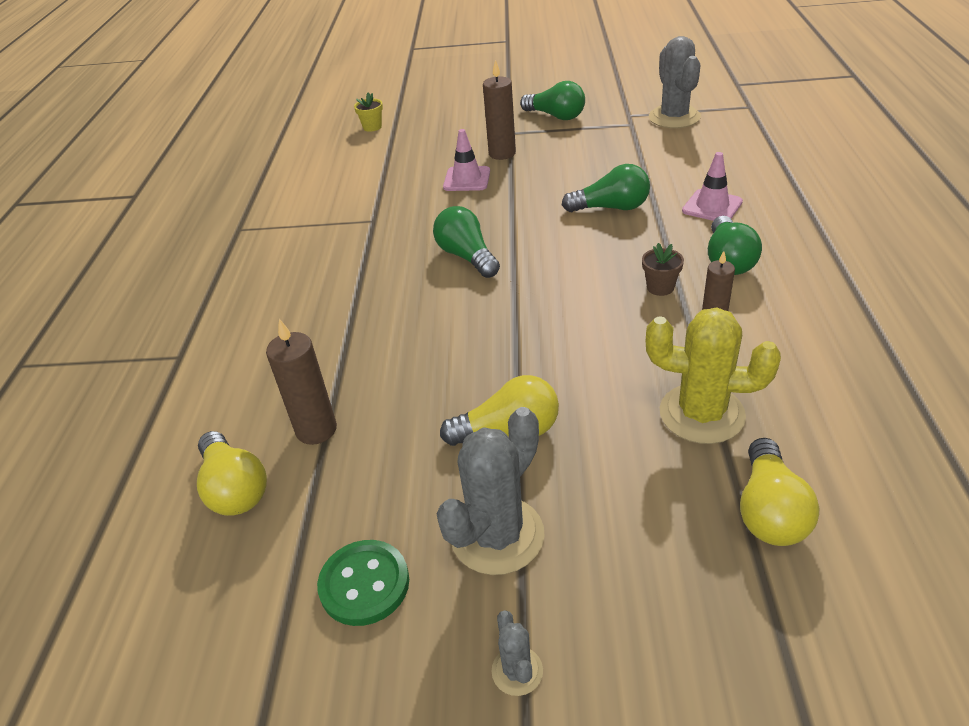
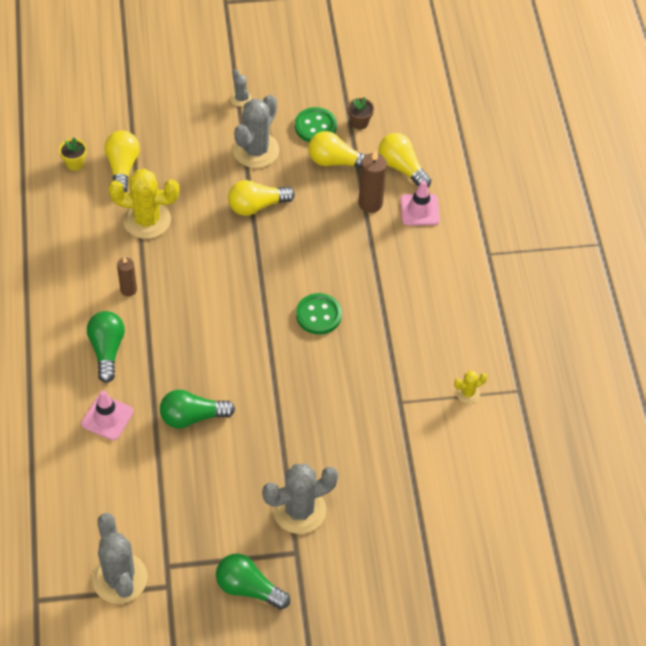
camera: 165 degrees right, 15 degrees up
yellow flower pot [354,92,383,132] -> yellow flower pot moved to [59,137,87,171]
green light bulb [433,206,500,278] -> none
pink traffic cone [443,129,490,191] -> pink traffic cone moved to [400,180,440,225]
brown candle [483,60,516,160] -> grey cactus [262,464,338,534]
brown flower pot [642,243,684,296] -> brown flower pot moved to [348,97,374,130]
none -> green button [296,293,342,335]
none -> yellow light bulb [308,131,367,168]
none -> yellow cactus [454,371,487,403]

